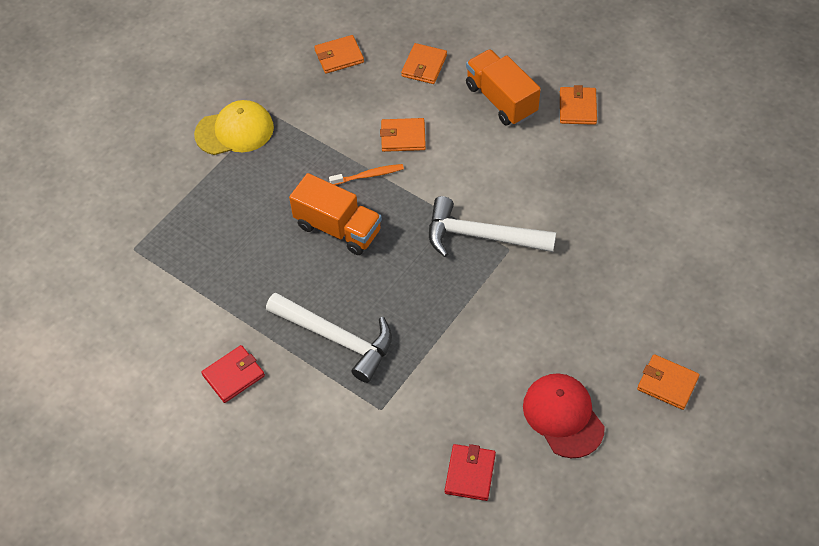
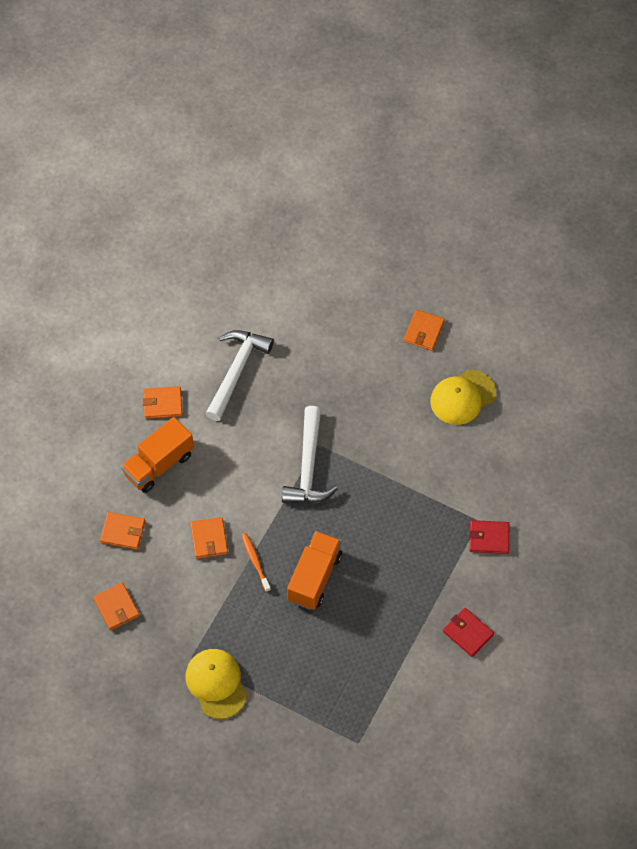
camera: 100 degrees left, 5 degrees up
white hammer [266,292,392,383] -> white hammer moved to [205,330,274,421]
red wallet [445,444,496,501] -> red wallet moved to [469,520,509,554]
red cap [523,373,605,458] -> yellow cap [430,370,496,425]

